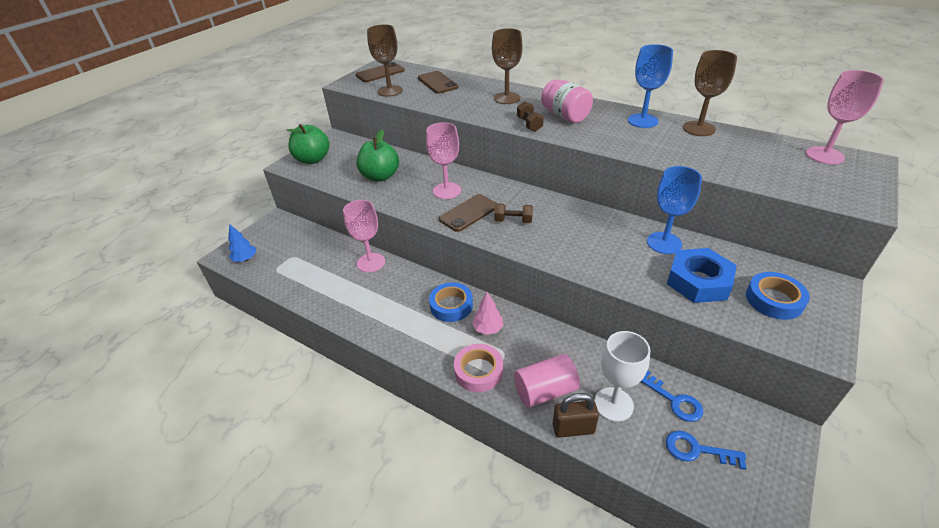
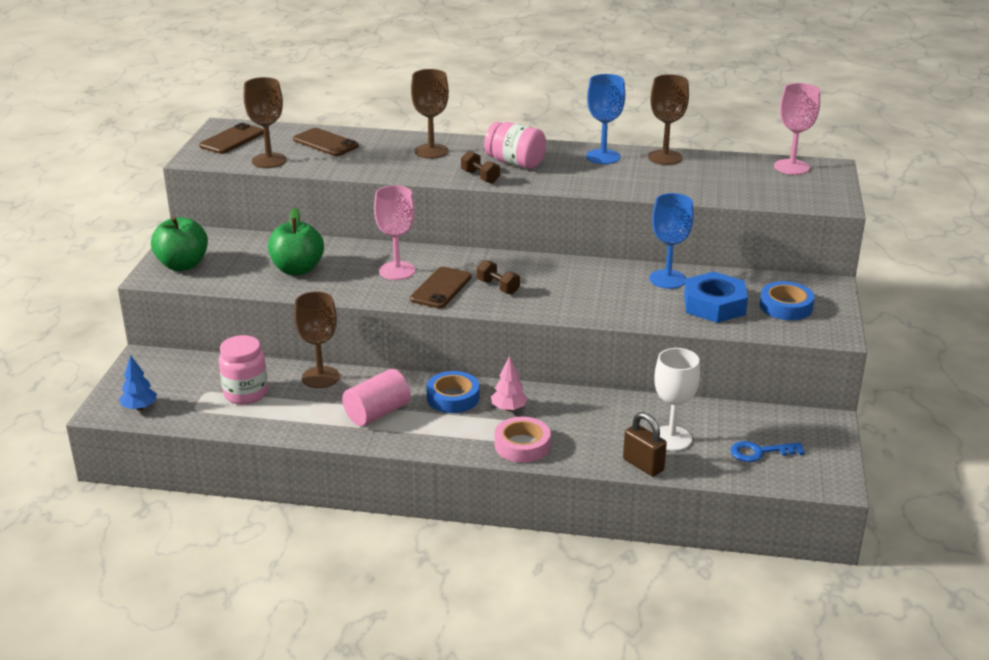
camera: 25 degrees left, 10 degrees down
pink goblet [343,200,385,272] -> brown goblet [294,291,340,388]
brown dumbbell [494,203,533,223] -> brown dumbbell turned 60 degrees clockwise [477,260,520,294]
pink cylinder [514,354,580,408] -> pink cylinder moved to [342,369,410,426]
brown padlock [553,393,599,438] -> brown padlock turned 75 degrees clockwise [623,412,667,476]
blue key [641,370,703,422] -> none
none -> pink jar [219,335,268,404]

